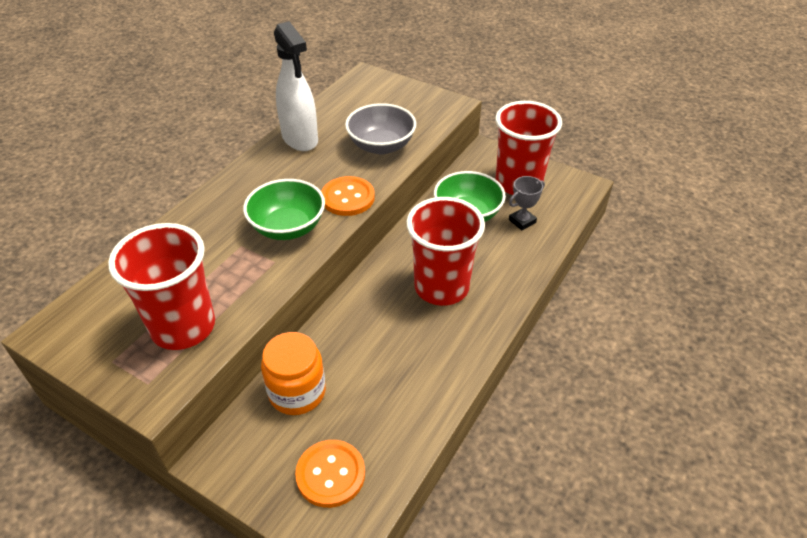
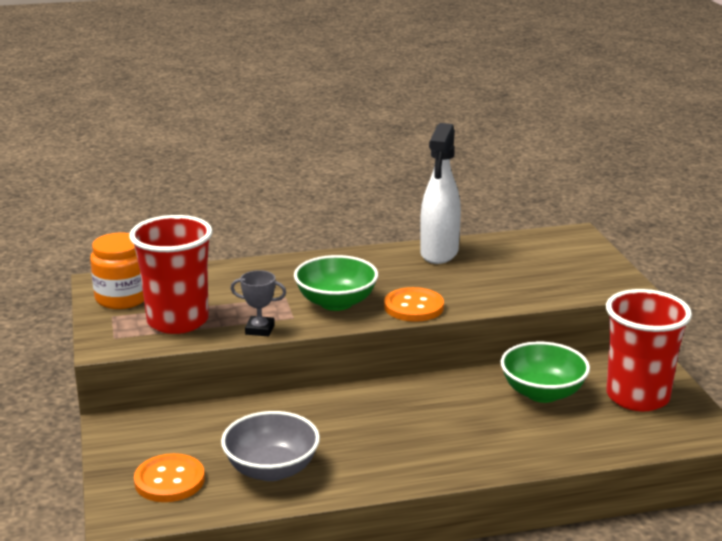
camera: 45 degrees right, 20 degrees down
orange jar [261,332,326,415] -> orange jar moved to [90,233,144,309]
grey bowl [345,103,416,154] -> grey bowl moved to [221,411,320,481]
red cup [406,197,485,306] -> none
grey trophy [509,176,545,230] -> grey trophy moved to [230,270,286,336]

